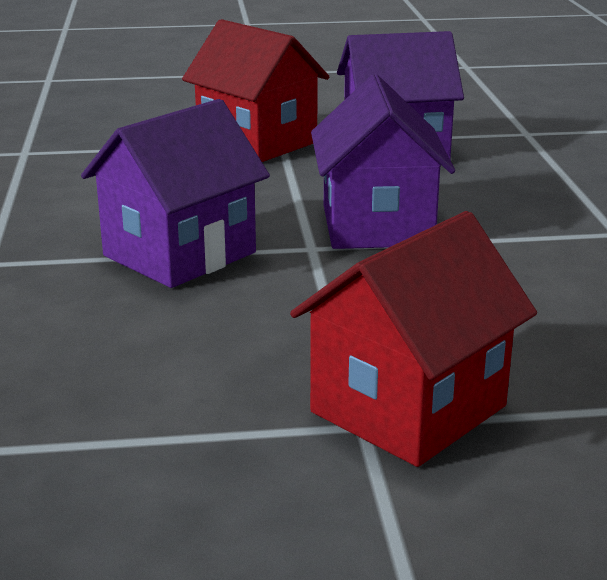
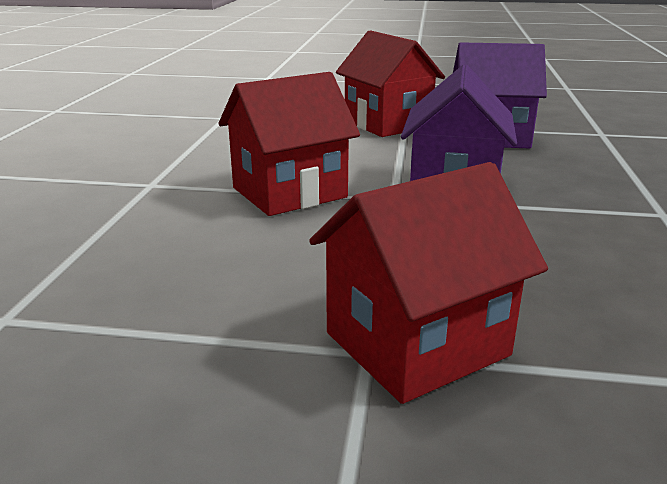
camera: 15 degrees right, 0 degrees up
purple house [81,99,270,288] -> red house [219,72,360,216]

